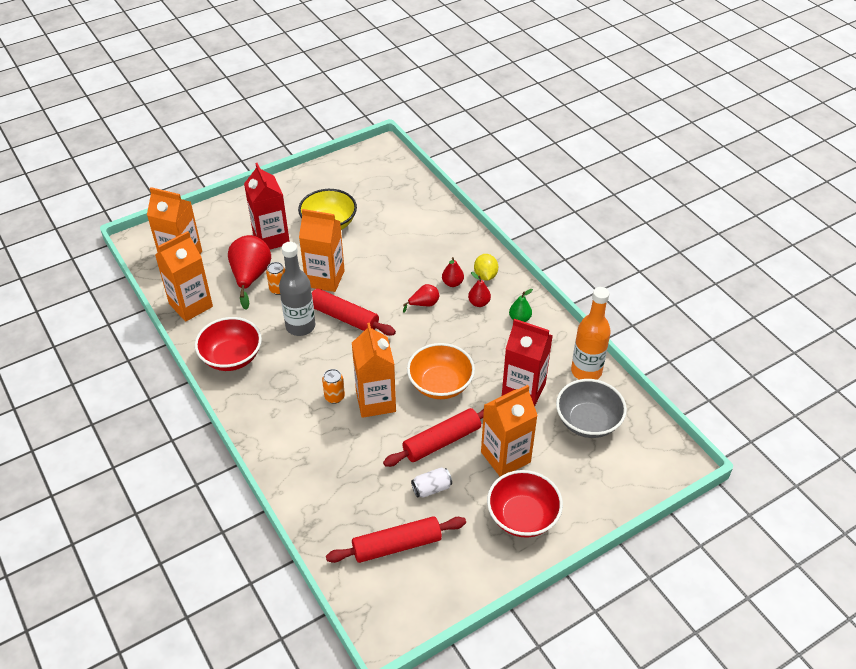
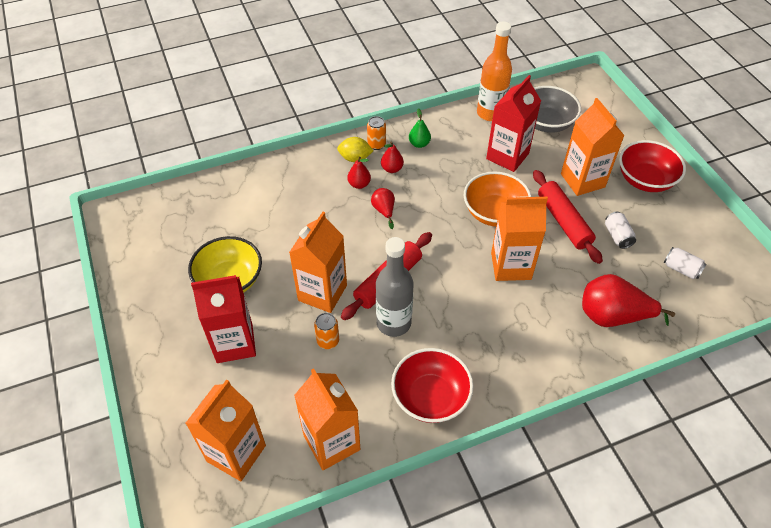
camera: 80 degrees left, 5 degrees up
red pear [228,235,271,310] -> red pear moved to [582,274,675,327]
orange can [322,369,345,404] -> orange can moved to [367,116,386,150]
red rolling pin [326,516,466,563] -> white can [663,247,706,279]

